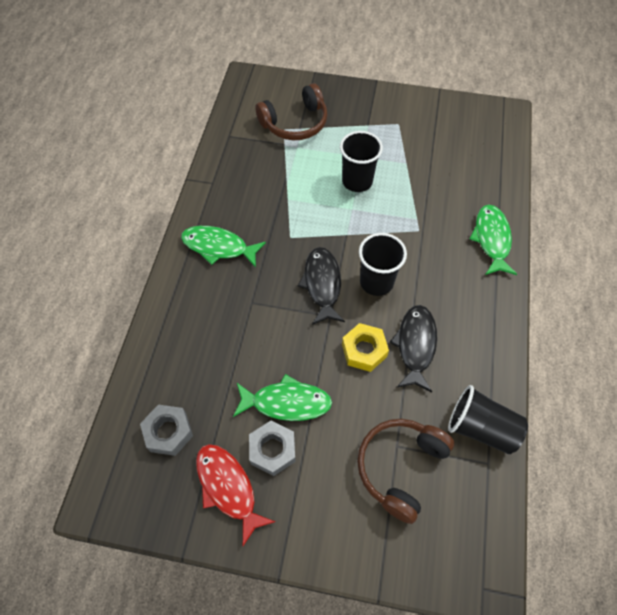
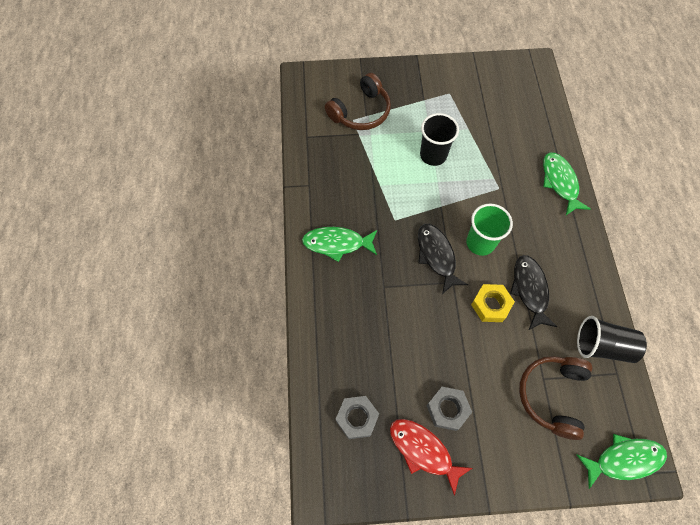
camera: 15 degrees left, 5 degrees up
green fish [233,374,332,421] -> green fish moved to [577,434,667,489]
black cup [359,233,407,296] -> green cup [466,204,513,256]

